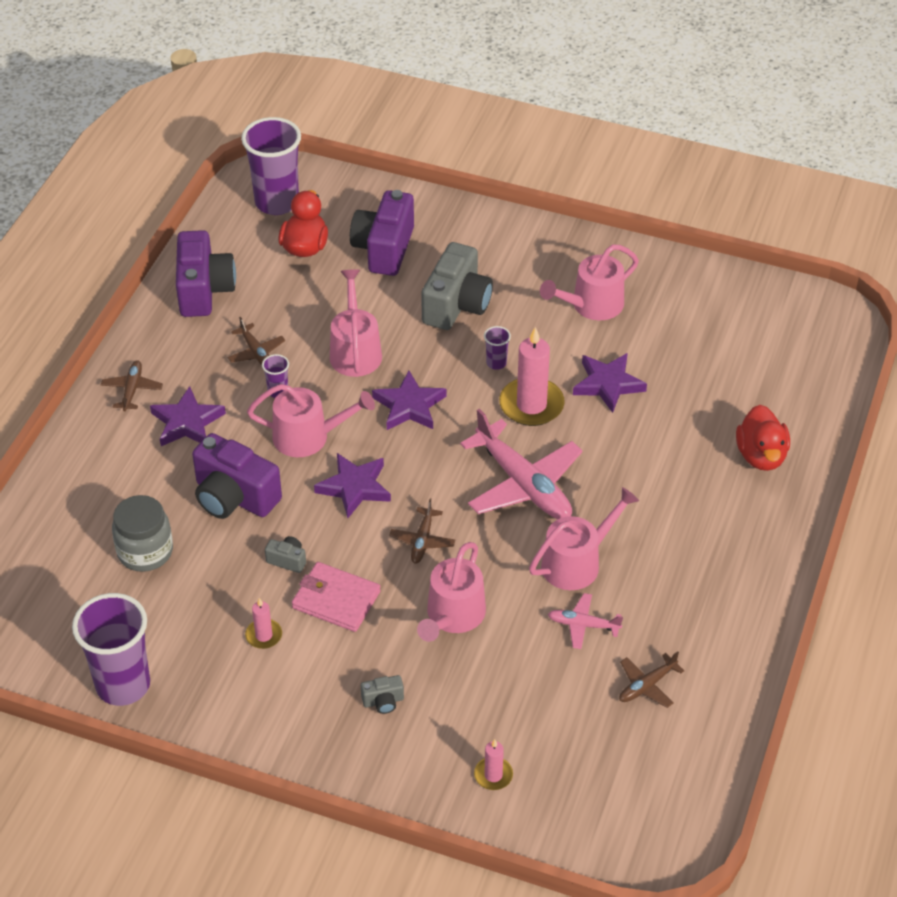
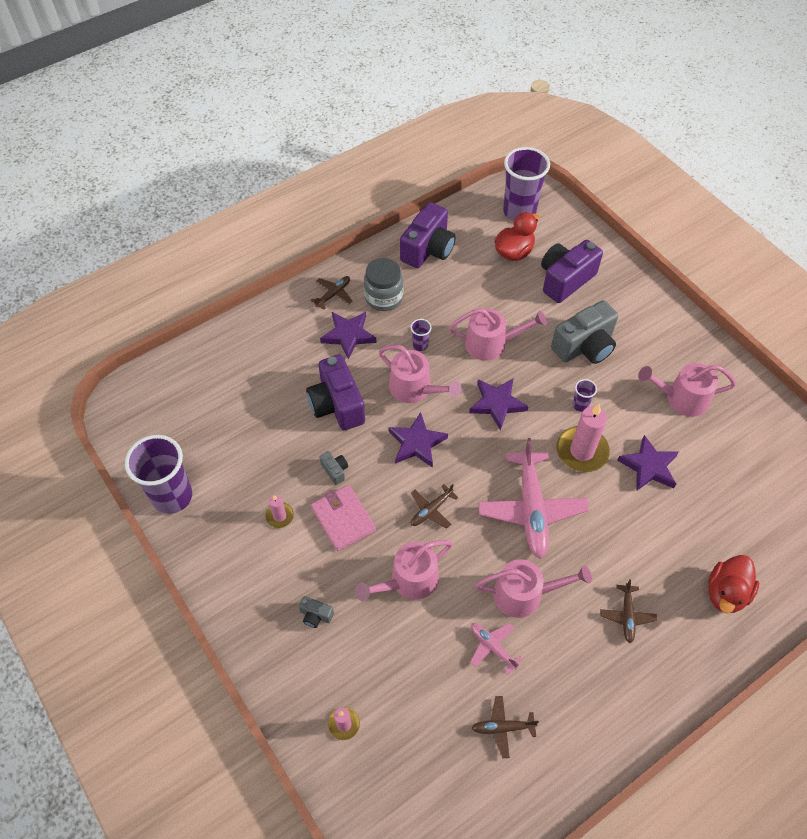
camera: 35 degrees right, 10 degrees up
grey jar [112,495,173,572] -> grey jar moved to [364,258,403,311]
brown plane [228,317,285,365] -> brown plane moved to [600,579,657,643]
pink watering can [330,269,382,377] -> pink watering can turned 60 degrees clockwise [449,308,547,361]

